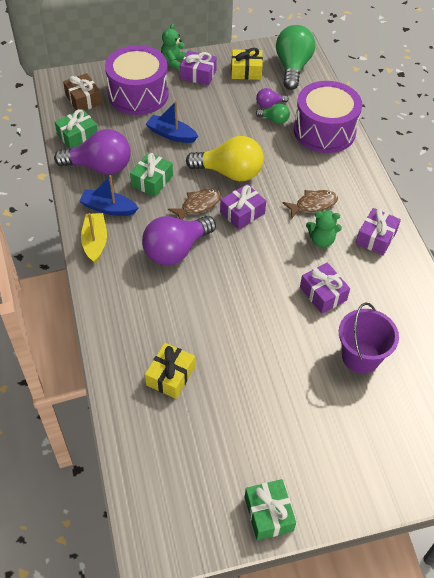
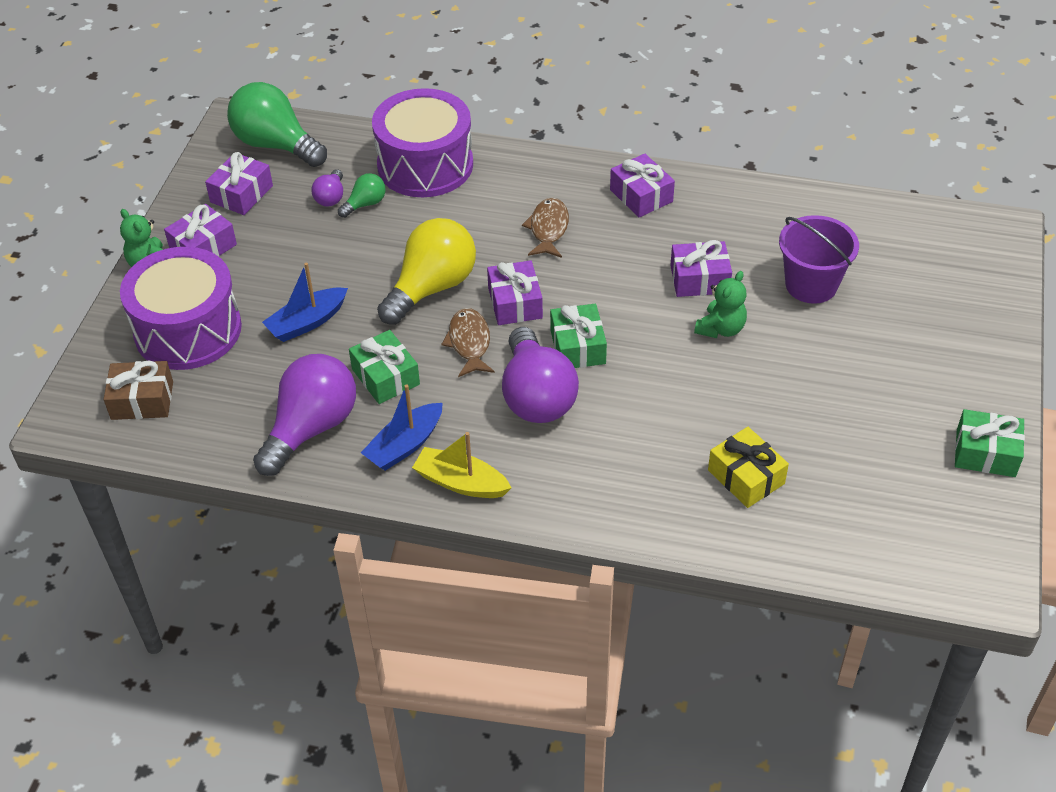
camera: 60 degrees left, 5 degrees down
green gift [55,109,98,149] -> green gift moved to [550,304,607,368]
yellow gift [231,48,263,80] -> purple gift [205,152,273,215]
green teddy bear [306,210,342,248] -> green teddy bear moved to [694,271,747,338]

